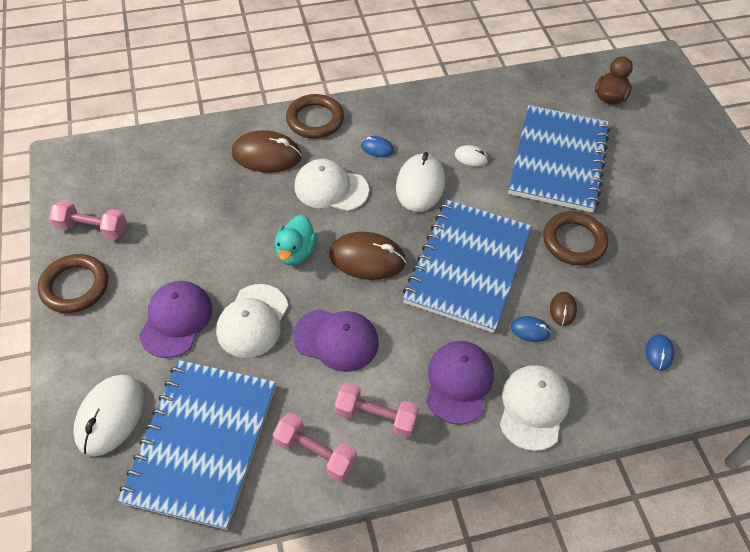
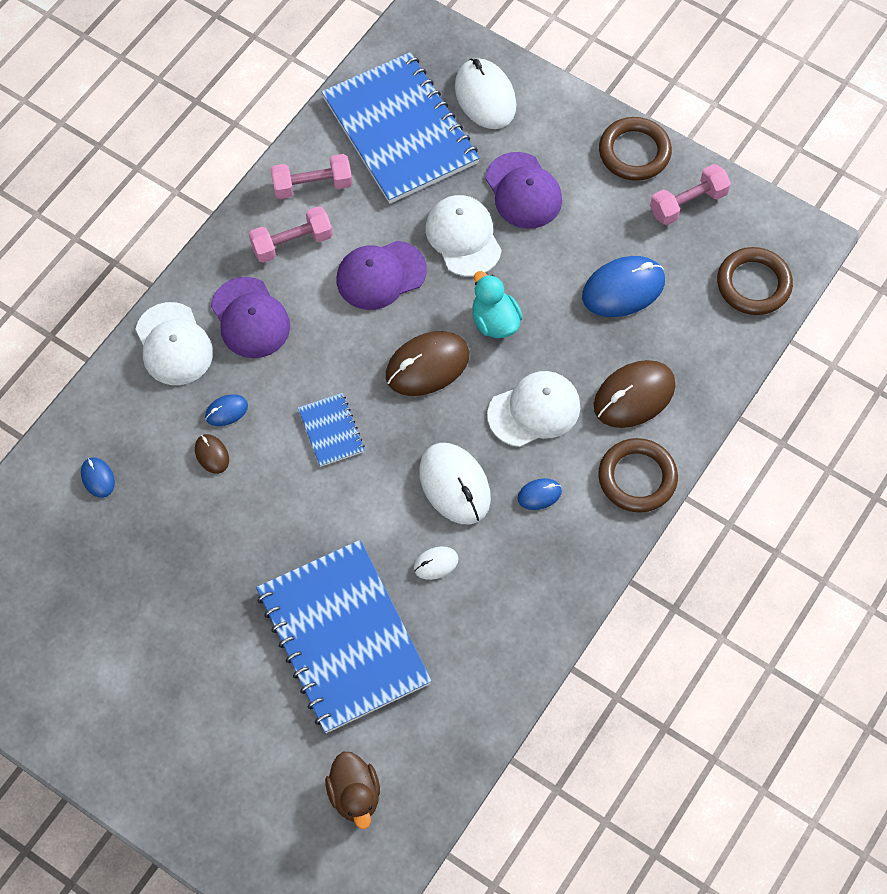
camera: 140 degrees right, 10 degrees up
blue notebook [403,200,532,333] -> blue notebook [298,393,365,467], size x0.43
brown ring [543,211,608,265] -> brown ring moved to [717,247,793,315]
none -> blue mouse [582,256,665,317]

